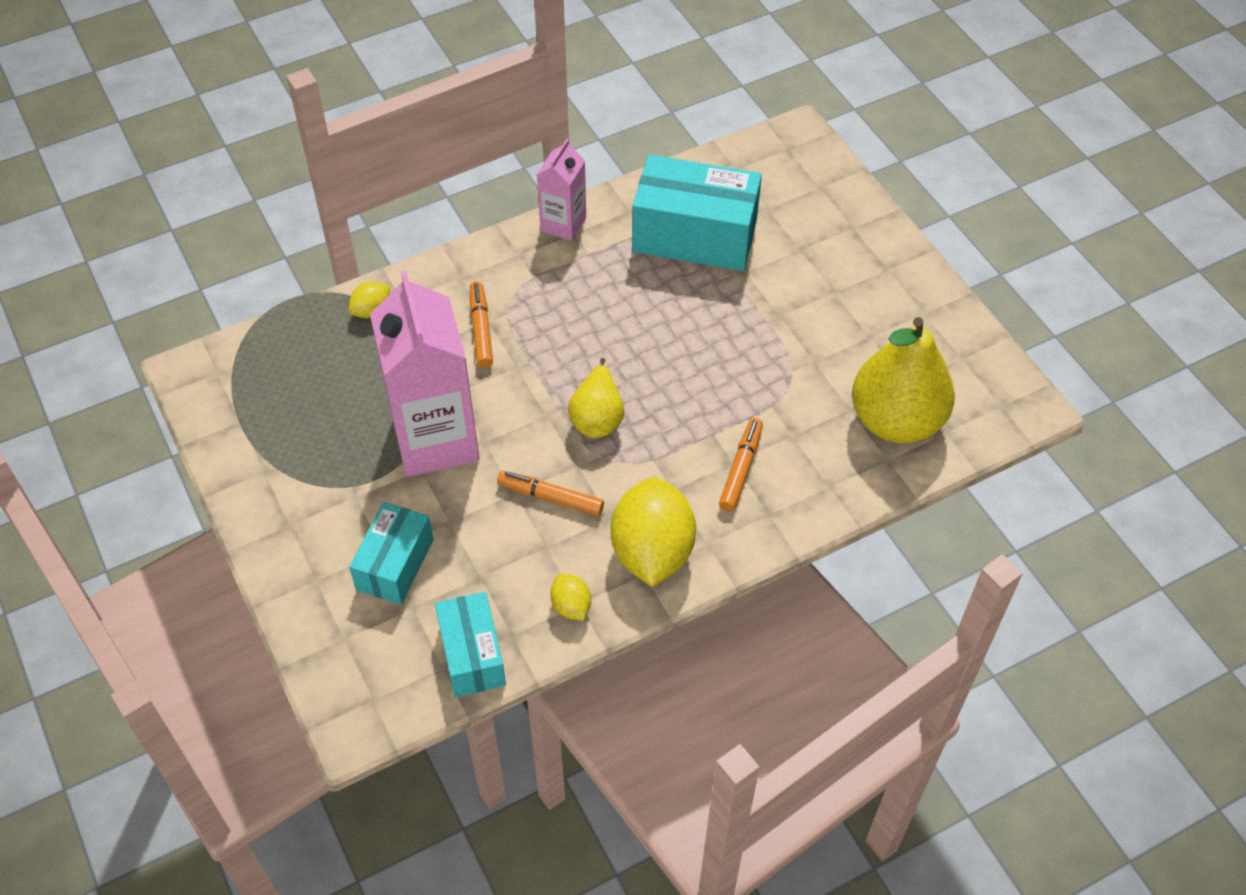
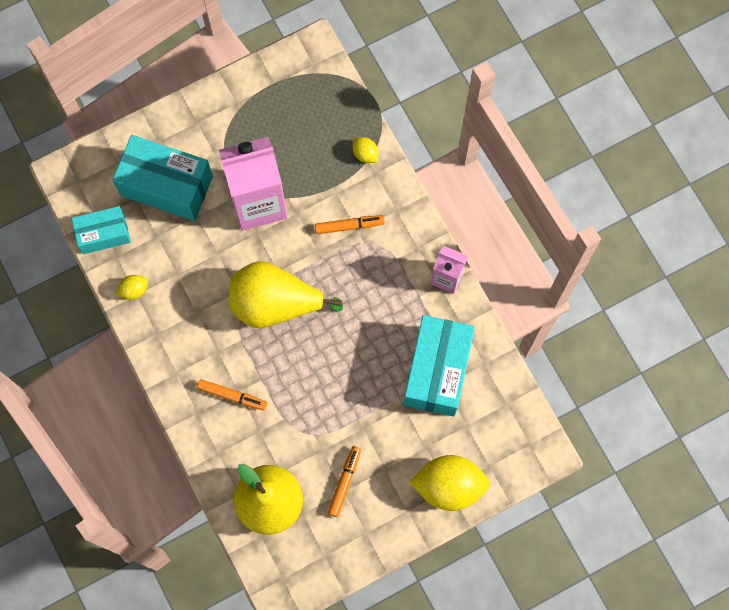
camera: 90 degrees right, 20 degrees up
turquoise box [349,502,434,605] -> turquoise box [112,135,213,221], size x1.67
orange marker [497,471,604,516] -> orange marker moved to [328,446,361,517]
yellow pear [568,358,624,438] -> yellow pear [228,261,343,328], size x1.78
yellow lemon [610,477,696,587] -> yellow lemon moved to [410,455,490,511]

